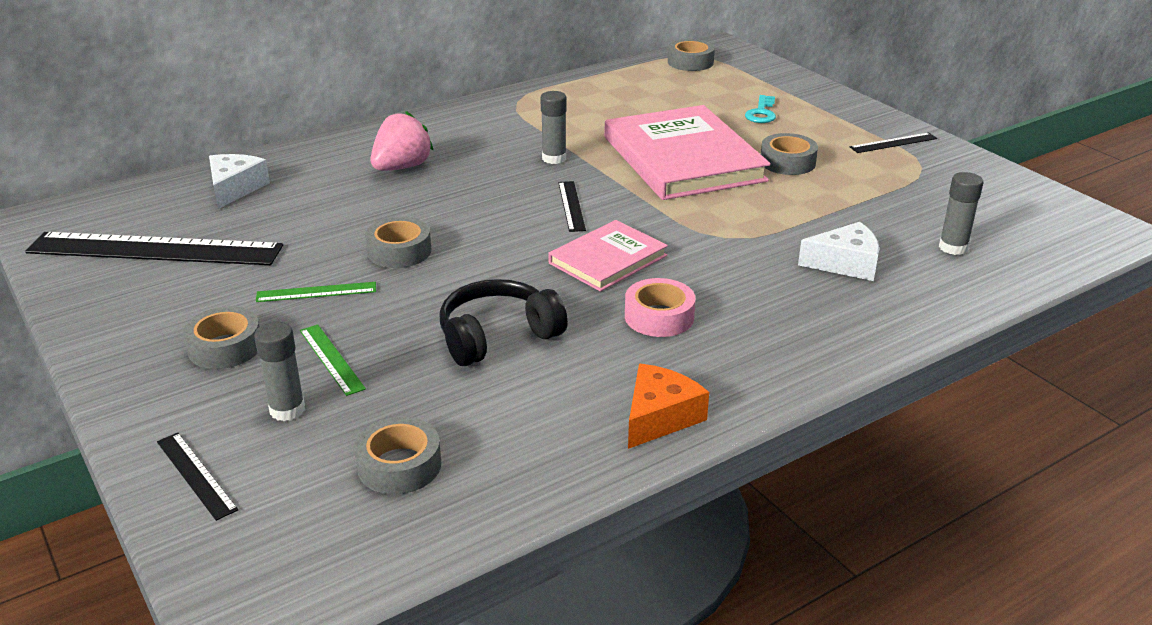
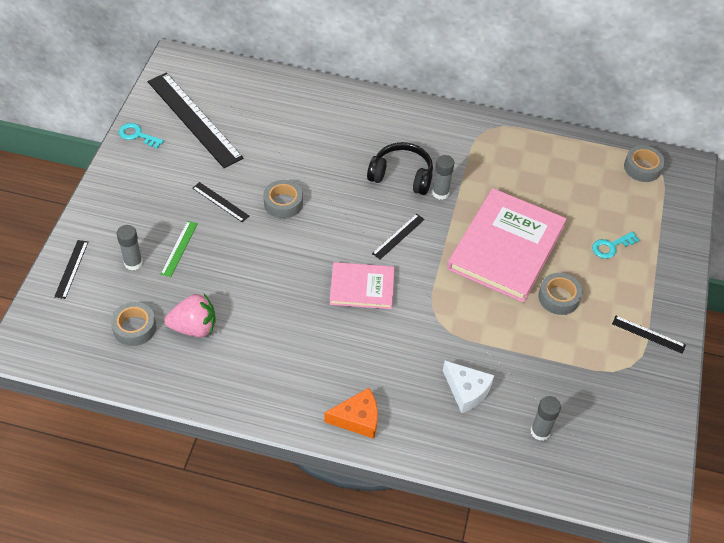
camera: 45 degrees right, 20 degrees up
grey tape [183,306,260,369] -> none
white cheese [209,154,270,209] -> none
green ruler [256,282,376,302] -> black ruler [192,182,249,222]
pink strawberry [371,111,434,171] -> pink strawberry moved to [165,294,216,337]
black headphones [440,279,568,366] -> black headphones moved to [367,142,433,195]
pink tape [625,278,696,337] -> none
orange cheese [628,364,709,449] -> orange cheese moved to [324,388,378,439]
none -> turquoise key [119,123,164,149]

